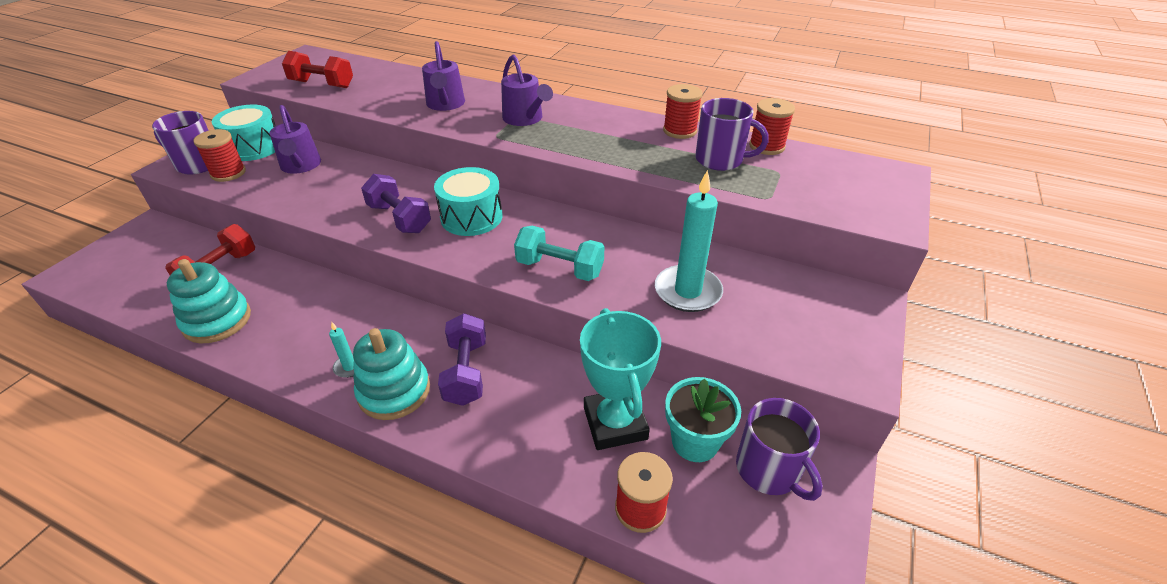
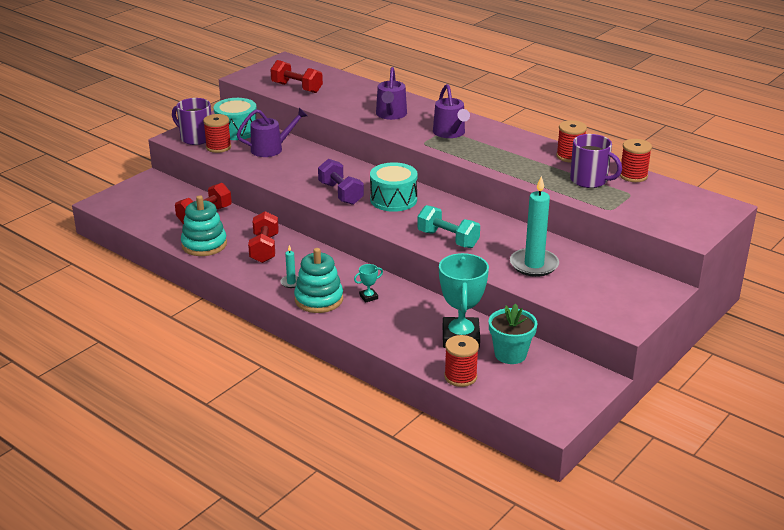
camera: 15 degrees right, 10 degrees down
purple watering can [270,105,321,174] -> purple watering can turned 105 degrees counterclockwise [236,108,308,157]
purple dumbbell [438,313,486,406] -> turquoise trophy [354,264,383,302]
purple mug [736,398,823,501] -> none
none -> red dumbbell [248,211,279,263]

